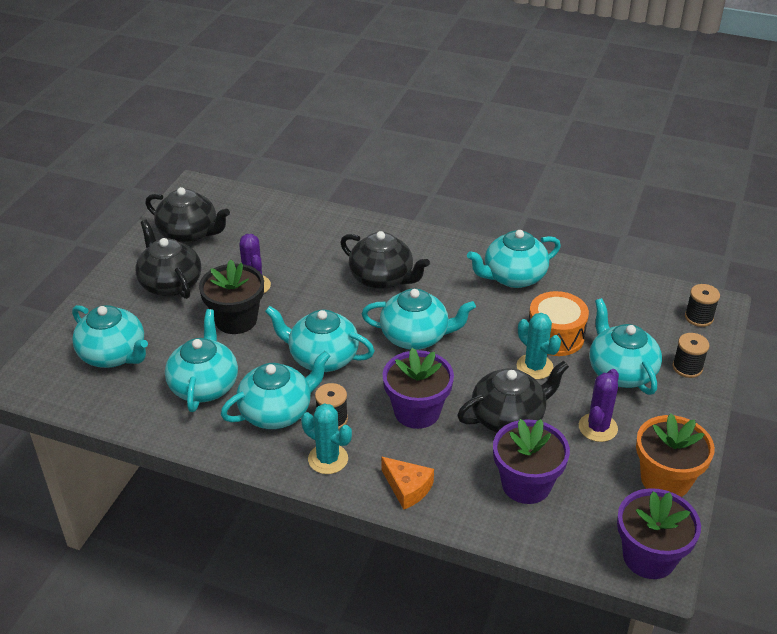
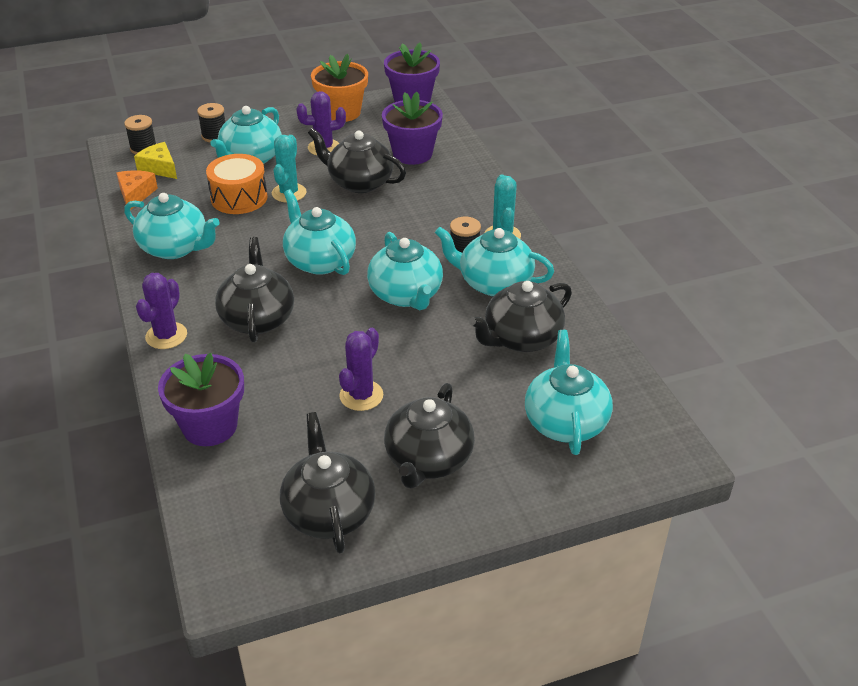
camera: 130 degrees left, 0 degrees up
turquoise teapot [165,309,238,412] -> black teapot [469,281,572,352]
black flower pot [199,260,264,334] -> none
orange cheese [381,457,434,510] -> orange cheese moved to [116,170,158,210]
purple flower pot [382,348,454,429] -> purple flower pot moved to [158,353,244,446]
none -> yellow cheese [134,142,177,179]
none -> purple cactus [136,273,187,349]

